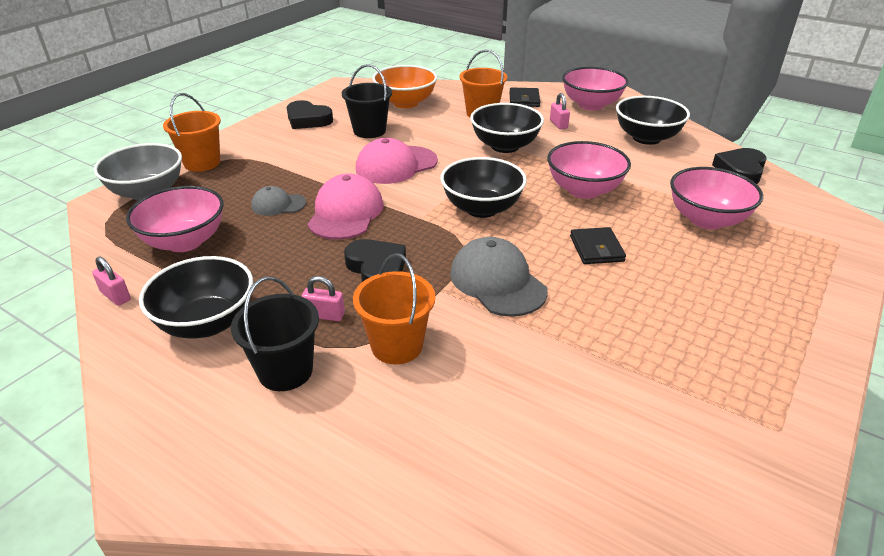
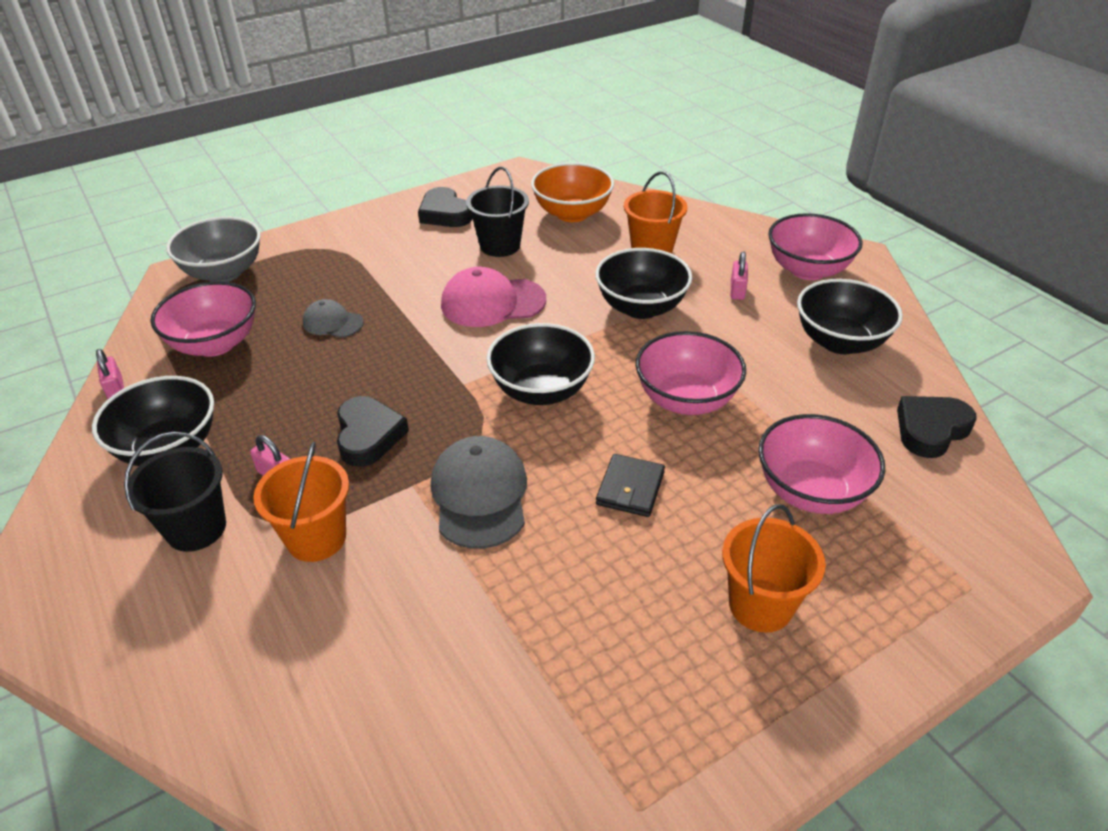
camera: 25 degrees right, 5 degrees up
orange bucket [163,93,221,172] -> orange bucket moved to [722,504,826,633]
pink cap [307,173,384,240] -> none
black wallet [509,88,540,107] -> none

